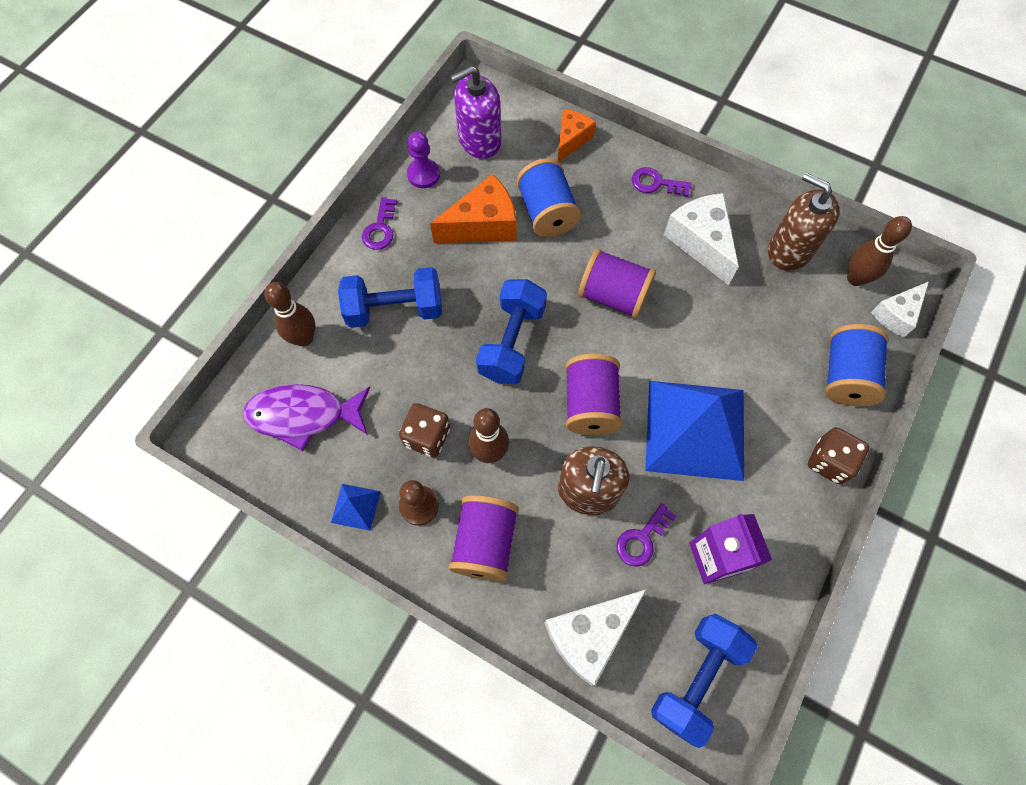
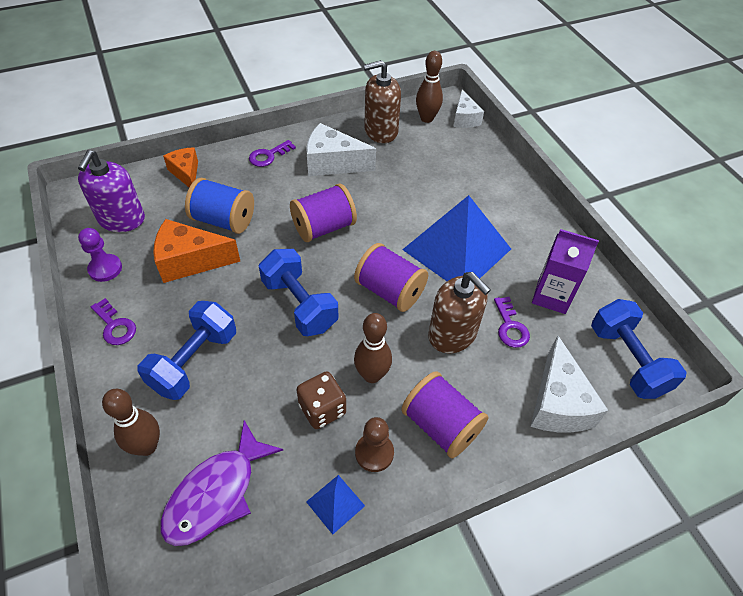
camera: 55 degrees left, 15 degrees down
orange cheese [430,174,516,243] -> orange cheese turned 105 degrees counterclockwise [154,219,240,283]
brown dice [808,427,869,484] -> none
blue spool [825,324,889,406] -> none

